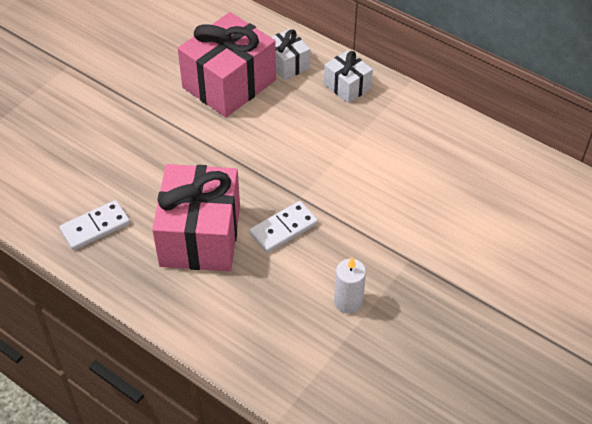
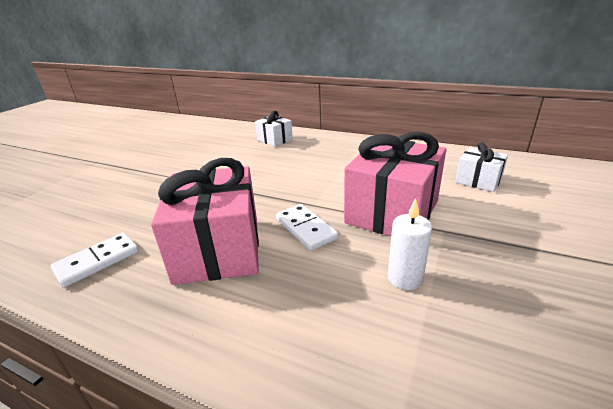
camera: 10 degrees left, 20 degrees down
pink gift [178,12,276,117] -> pink gift moved to [344,132,446,236]
white domino [249,201,318,253] -> white domino turned 75 degrees counterclockwise [276,204,338,250]
white gift [324,50,373,103] -> white gift moved to [455,142,508,192]

